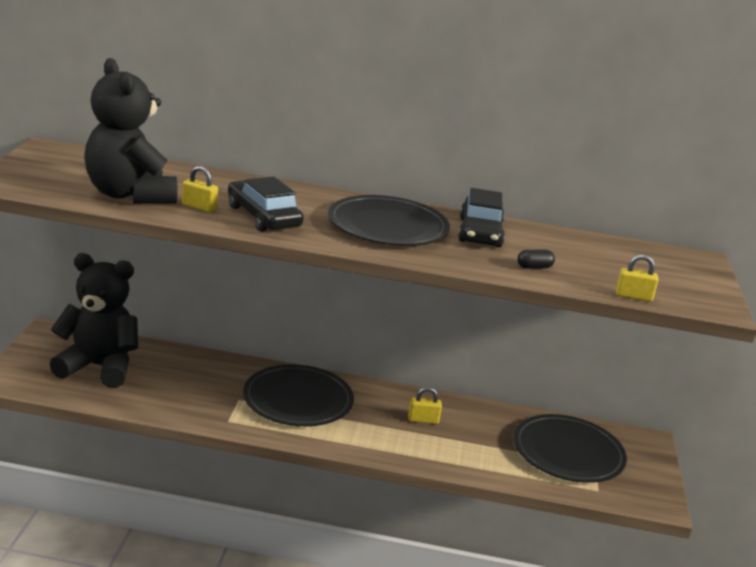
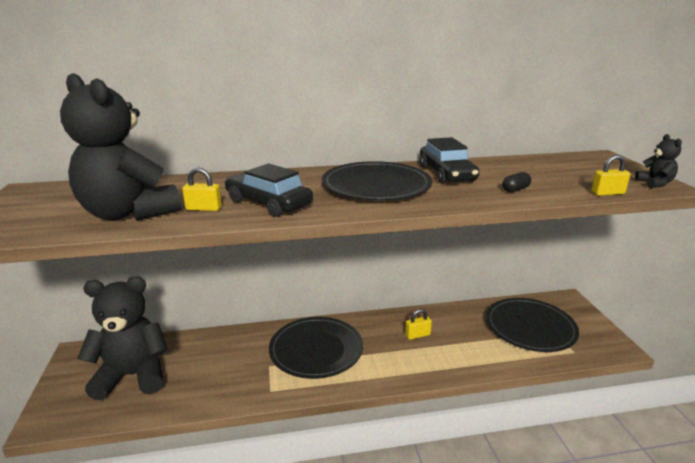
camera: 15 degrees left, 0 degrees up
none -> black teddy bear [635,134,682,188]

